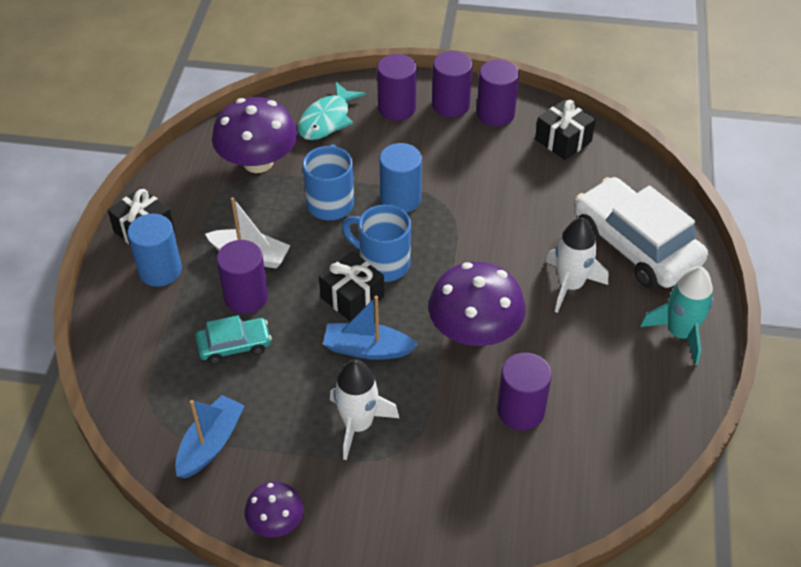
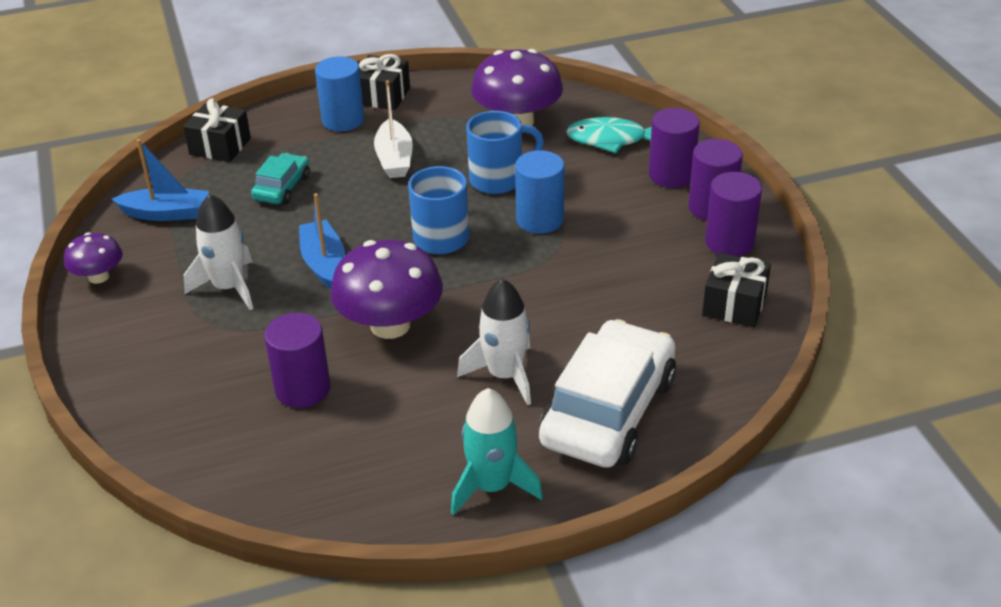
camera: 65 degrees right, 10 degrees down
turquoise car [195,315,272,364] -> turquoise car turned 120 degrees counterclockwise [251,153,310,204]
purple cylinder [216,240,268,314] -> none
black gift [319,251,384,322] -> black gift moved to [183,98,251,162]

